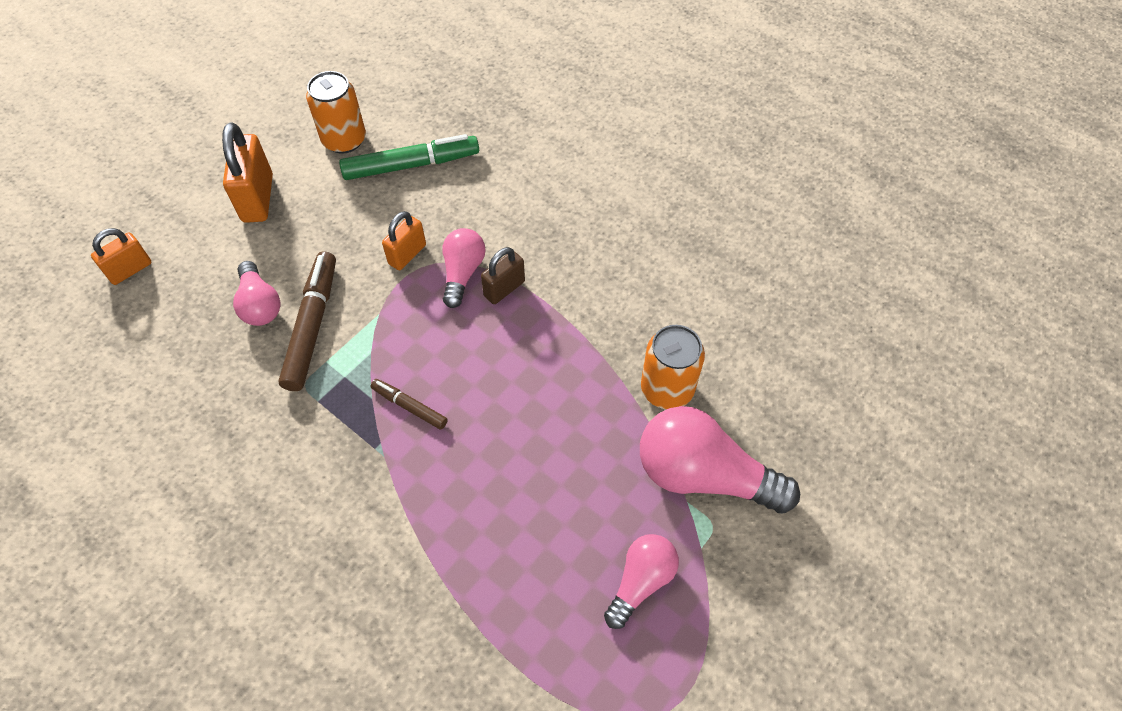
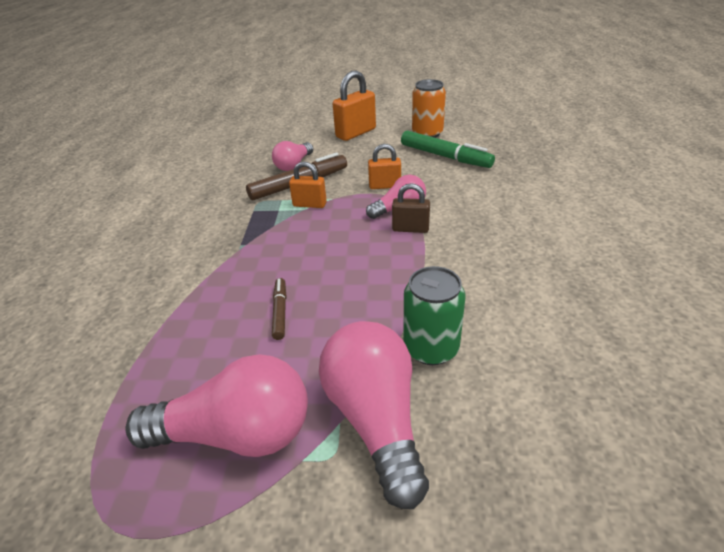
camera: 55 degrees right, 20 degrees down
orange padlock [91,228,151,285] -> orange padlock moved to [289,162,327,208]
brown marker [371,379,448,430] -> brown marker moved to [272,278,287,340]
pink light bulb [604,534,679,629] -> pink light bulb [125,354,308,457], size x1.73
orange can [641,325,705,409] -> green can [403,266,465,365]

